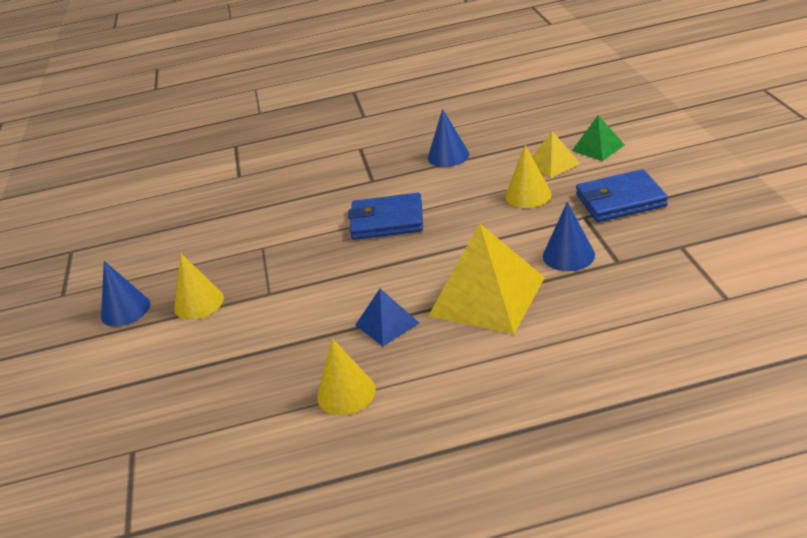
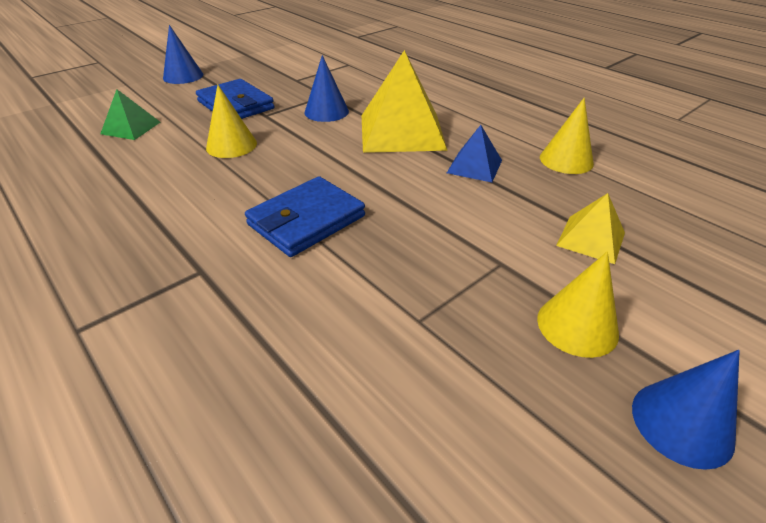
camera: 125 degrees left, 5 degrees up
blue wallet [348,193,423,240] -> blue wallet turned 75 degrees clockwise [245,176,365,257]
blue cone [428,109,469,167] -> blue cone moved to [163,25,203,84]
yellow pyramid [532,131,580,178] -> yellow pyramid moved to [556,193,625,264]

